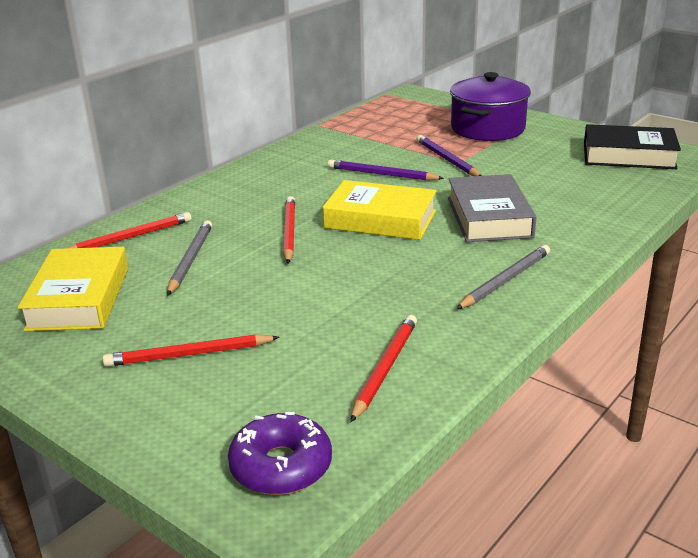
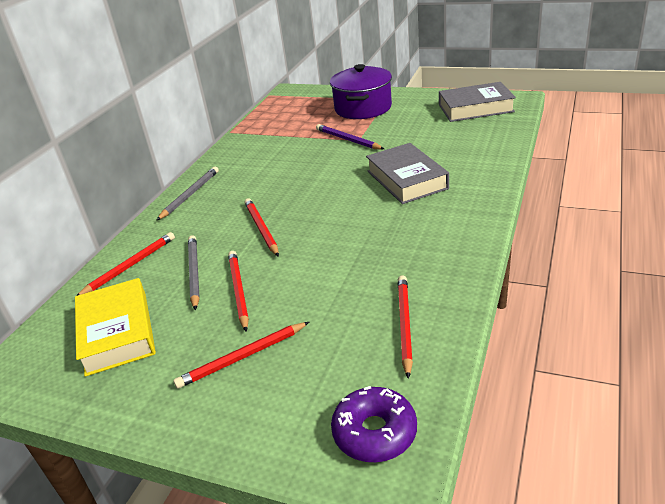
camera: 15 degrees left, 5 degrees up
yellow book [323,180,436,240] -> none
purple pencil [328,160,444,181] -> none
grey pencil [456,245,550,309] -> grey pencil moved to [156,166,219,221]
black book [584,124,681,169] -> grey book [439,82,516,122]
none -> red pencil [228,251,249,332]

